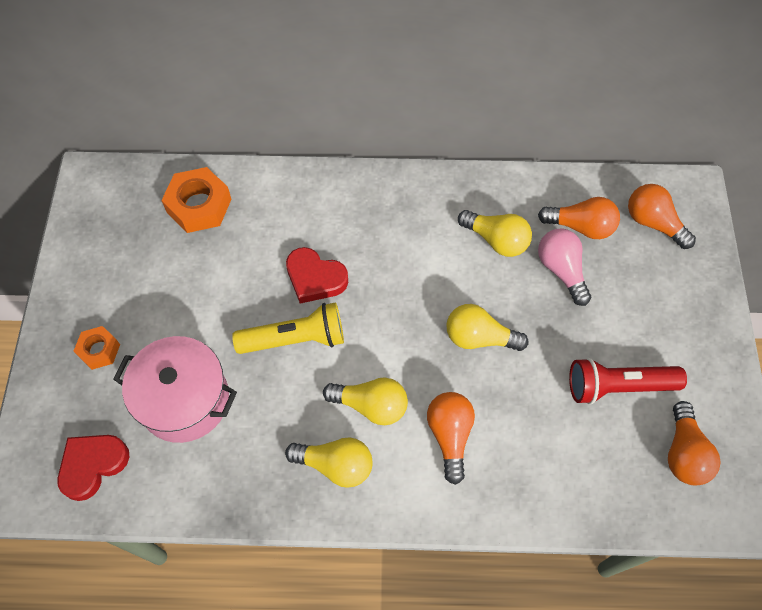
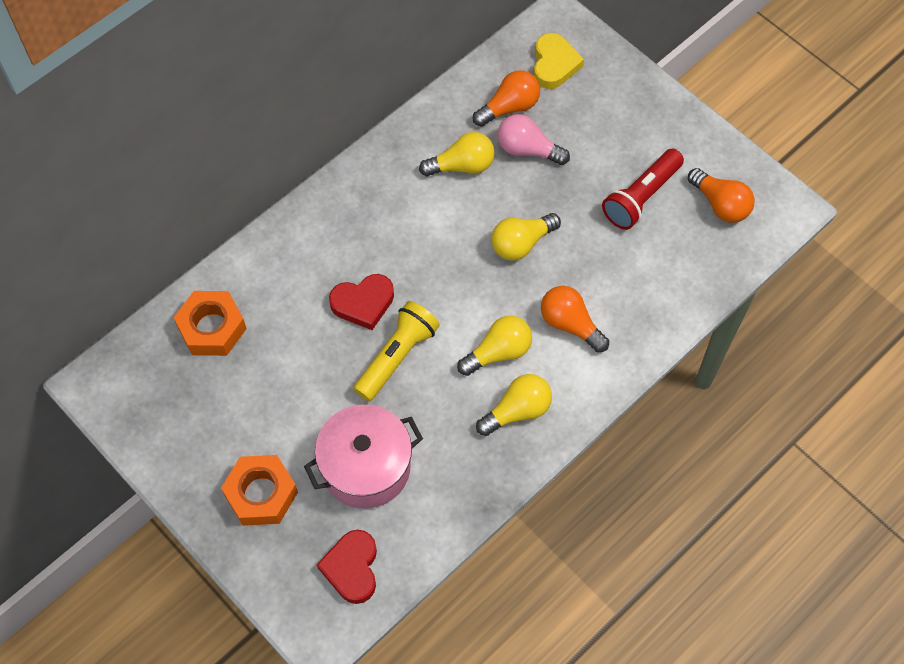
camera: 45 degrees left, 0 degrees up
orange nut [74,326,120,370] -> orange nut [221,455,298,526], size x1.69
orange light bulb [628,184,696,249] -> yellow heart [534,33,584,89]

